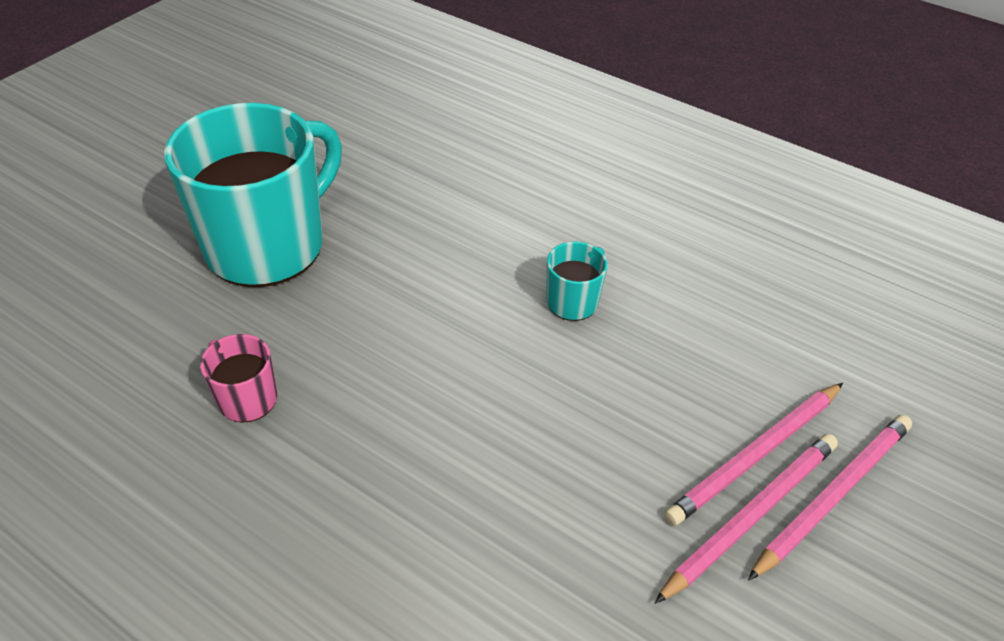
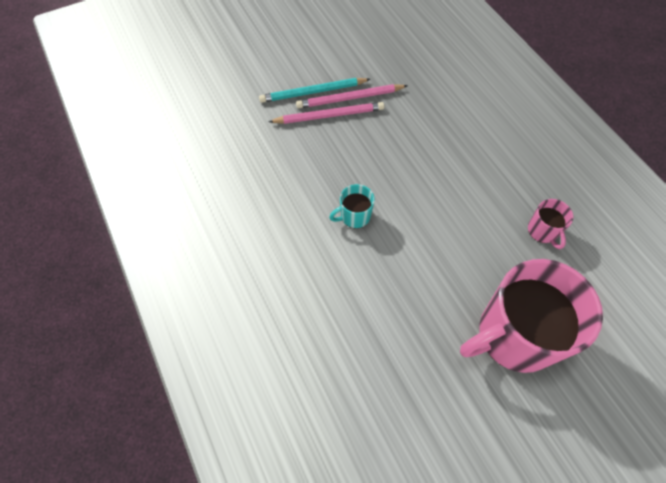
camera: 150 degrees left, 15 degrees up
turquoise mug [164,103,342,287] -> pink mug [460,259,603,373]
pink pencil [748,415,912,581] -> turquoise pencil [259,78,370,103]

